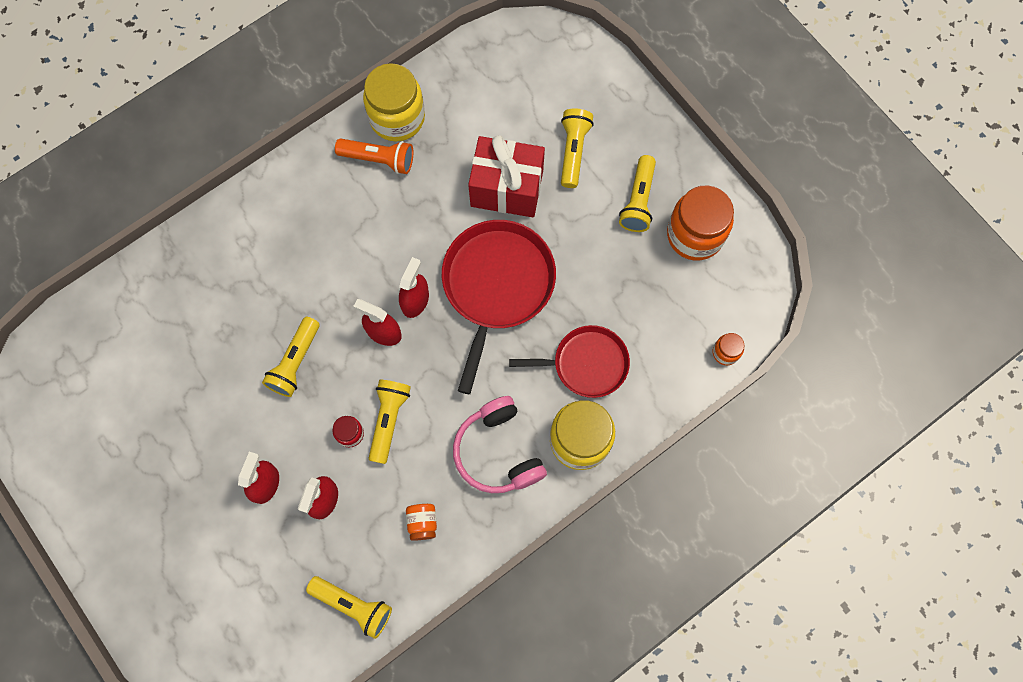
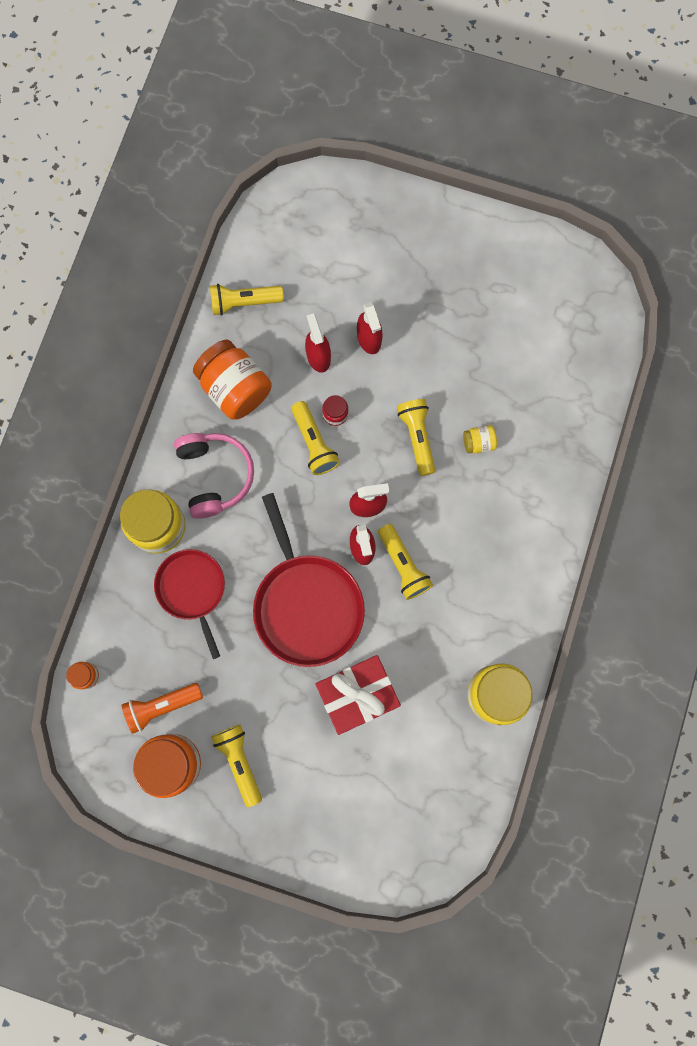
camera: 145 degrees right, 5 degrees up
orange flashlight [335,139,413,174] -> orange flashlight moved to [122,683,203,734]
orange jar [406,504,437,541] -> orange jar [193,340,272,420], size x2.17
pink headphones [453,396,547,493] -> pink headphones turned 45 degrees clockwise [174,433,254,519]
red pan [509,325,630,398] -> red pan turned 105 degrees clockwise [154,549,225,659]
yellow flashlight [561,109,594,188] -> yellow flashlight moved to [378,524,433,600]
none -> yellow jar [463,425,497,454]

